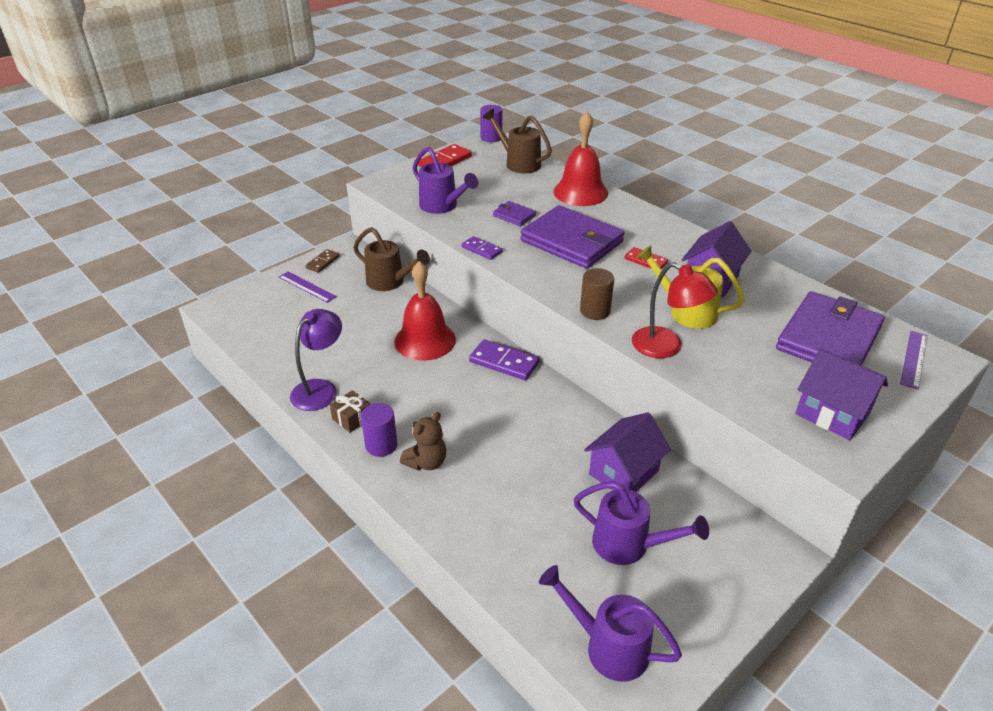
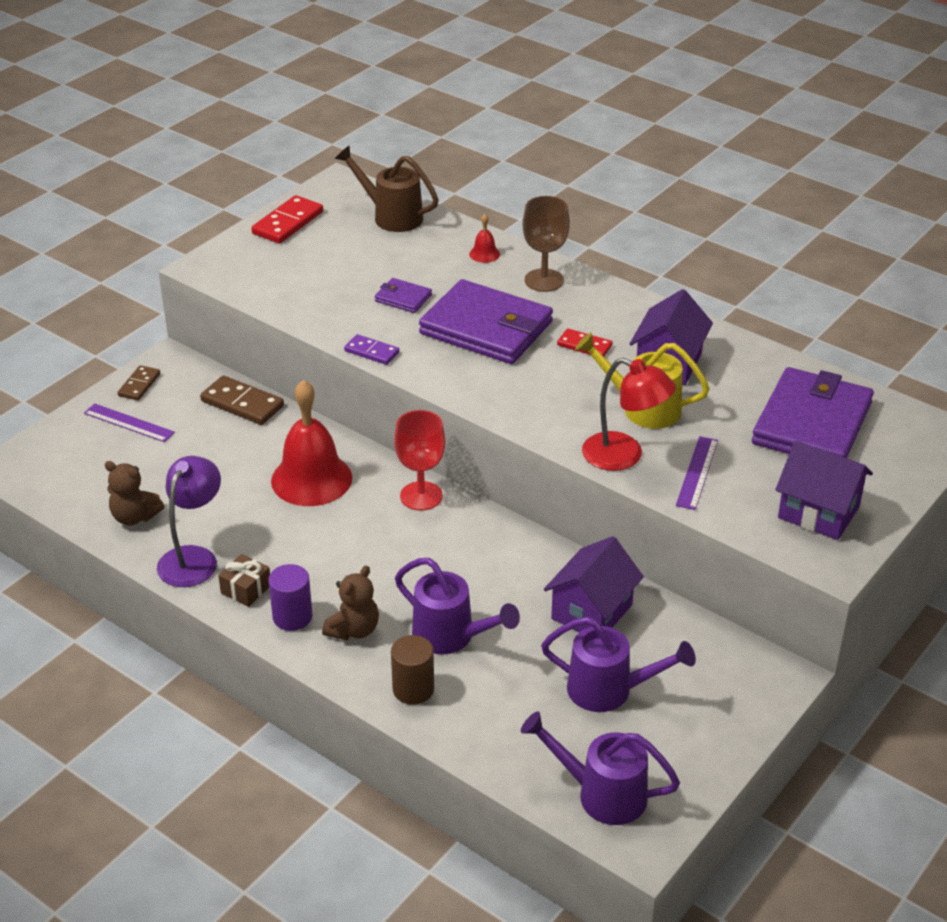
camera: 10 degrees left, 0 degrees up
brown watering can [353,227,430,291] -> brown domino [200,375,284,425]
purple watering can [413,147,478,214] -> purple watering can moved to [395,558,520,654]
purple domino [469,339,539,380] -> red goblet [394,410,445,511]
purple cylinder [480,105,503,142] -> none
red bell [553,112,608,206] -> red bell [469,214,500,263], size x0.42
brown cylinder [580,268,614,320] -> brown cylinder moved to [391,635,434,705]
purple ruler [900,331,928,390] -> purple ruler moved to [676,436,718,510]
none -> brown teddy bear [105,461,164,525]
none -> brown goblet [522,196,570,292]

